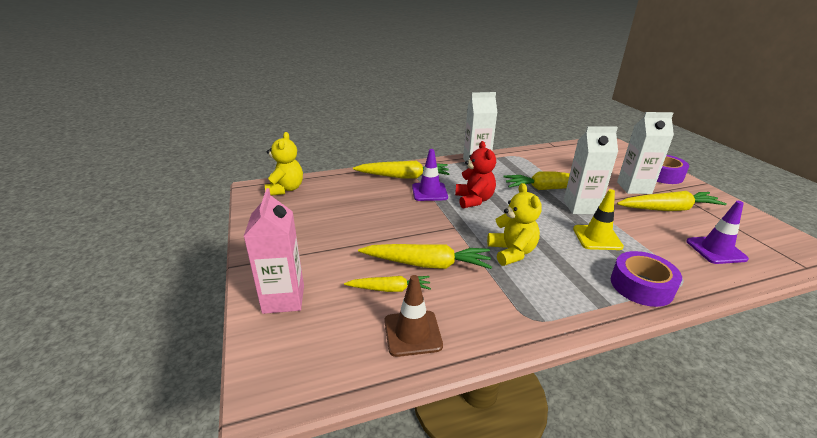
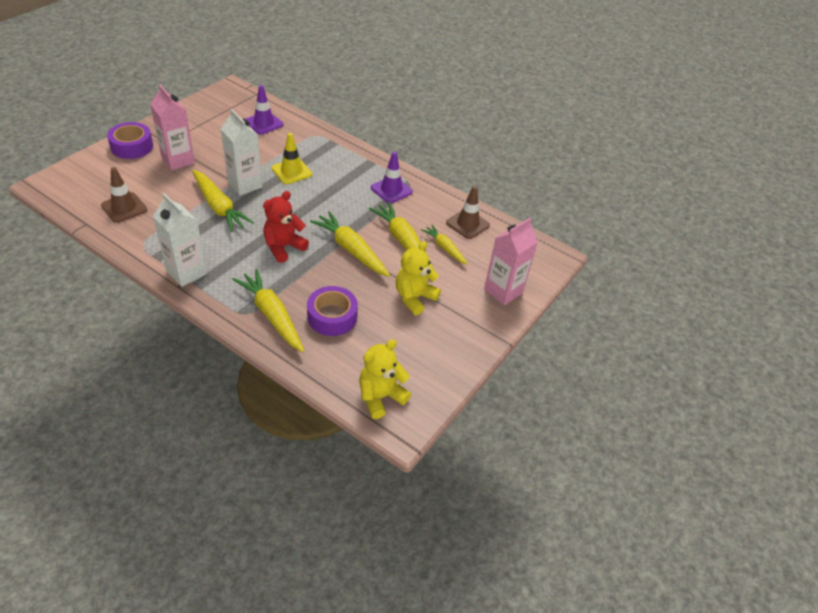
camera: 130 degrees left, 15 degrees up
purple traffic cone [412,149,448,201] -> purple traffic cone moved to [371,152,413,203]
yellow teddy bear [487,183,542,266] -> yellow teddy bear moved to [396,241,441,316]
purple tape [611,251,682,307] -> purple tape moved to [307,286,358,336]
white carton [617,112,674,194] -> pink carton [150,84,195,170]
yellow carrot [617,191,727,211] -> yellow carrot moved to [310,211,390,277]
none -> brown traffic cone [101,167,147,223]

